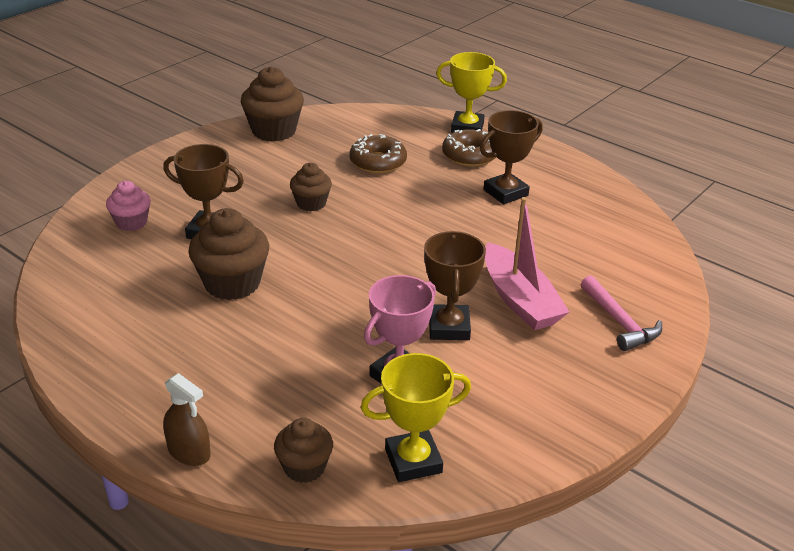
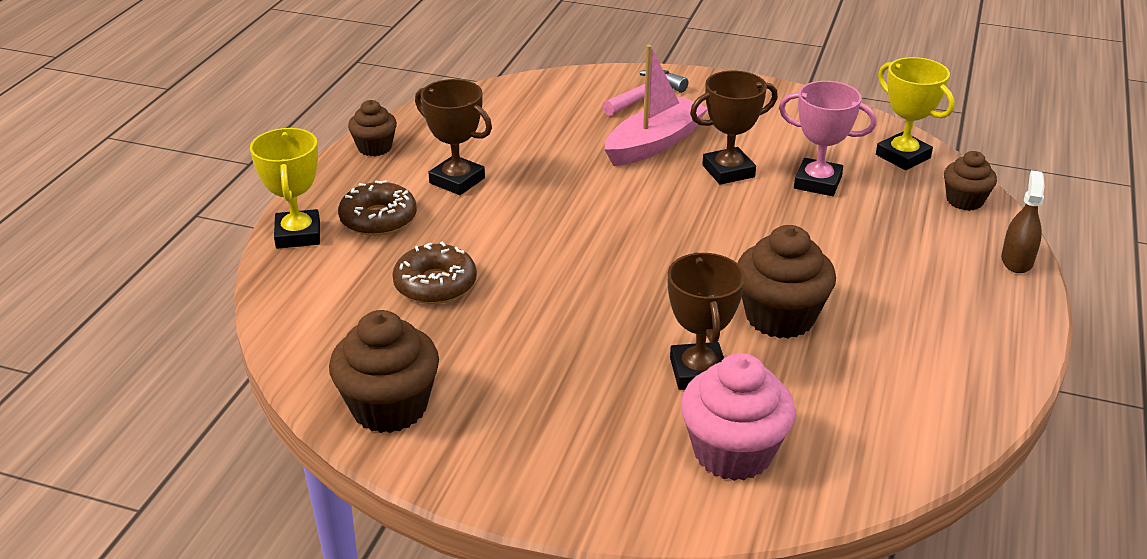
camera: 110 degrees left, 0 degrees up
pink cupcake [106,181,151,231] -> pink cupcake [681,353,796,481], size x1.67
brown cupcake [290,163,332,211] -> brown cupcake moved to [348,100,397,156]

